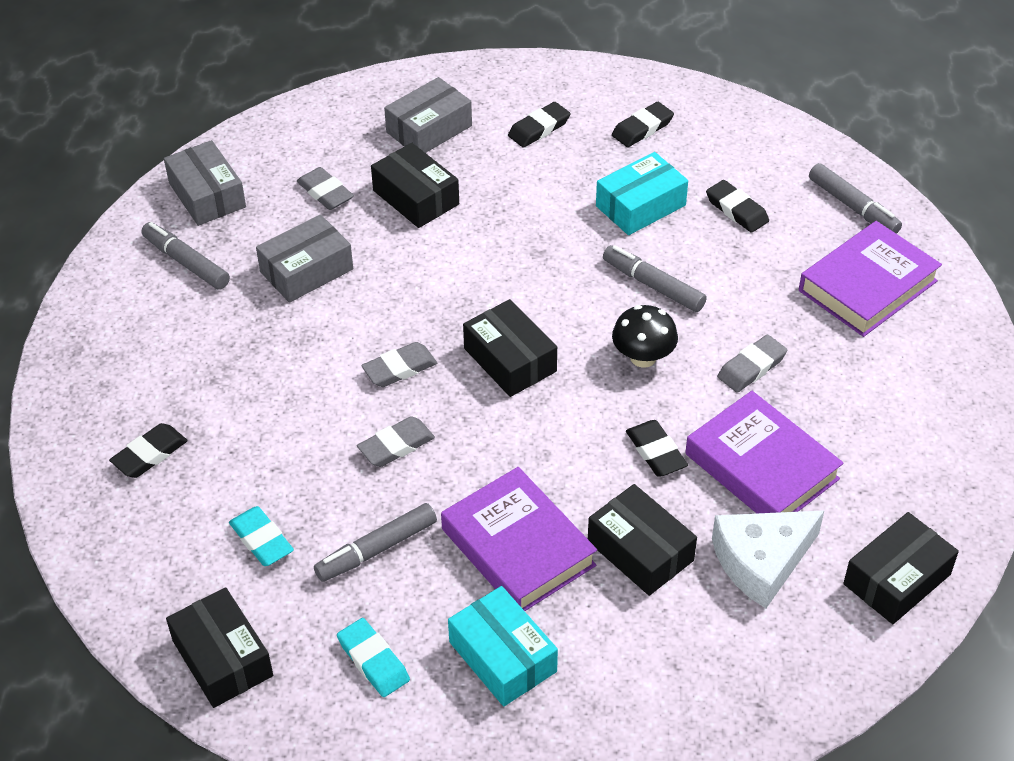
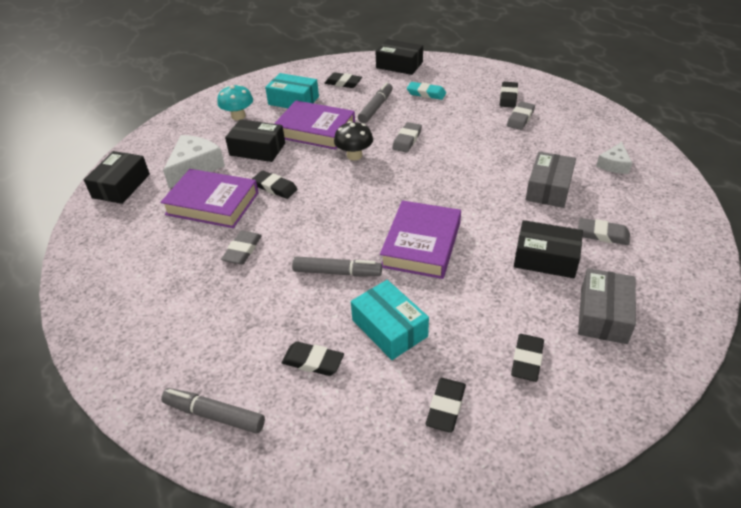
camera: 150 degrees right, 5 degrees down
grey marker [141,222,230,290] -> white cheese [596,142,632,174]
grey box [164,140,246,226] -> none
turquoise eraser [337,618,410,697] -> black eraser [325,72,362,88]
grey eraser [361,342,437,387] -> grey eraser moved to [507,102,535,130]
black box [463,299,557,397] -> none
turquoise box [596,152,688,235] -> turquoise box turned 60 degrees counterclockwise [351,280,429,360]
black mushroom [612,305,678,368] -> black mushroom moved to [334,121,373,160]
purple book [799,221,942,337] -> purple book moved to [380,200,461,279]
none -> turquoise mushroom [217,84,253,120]

